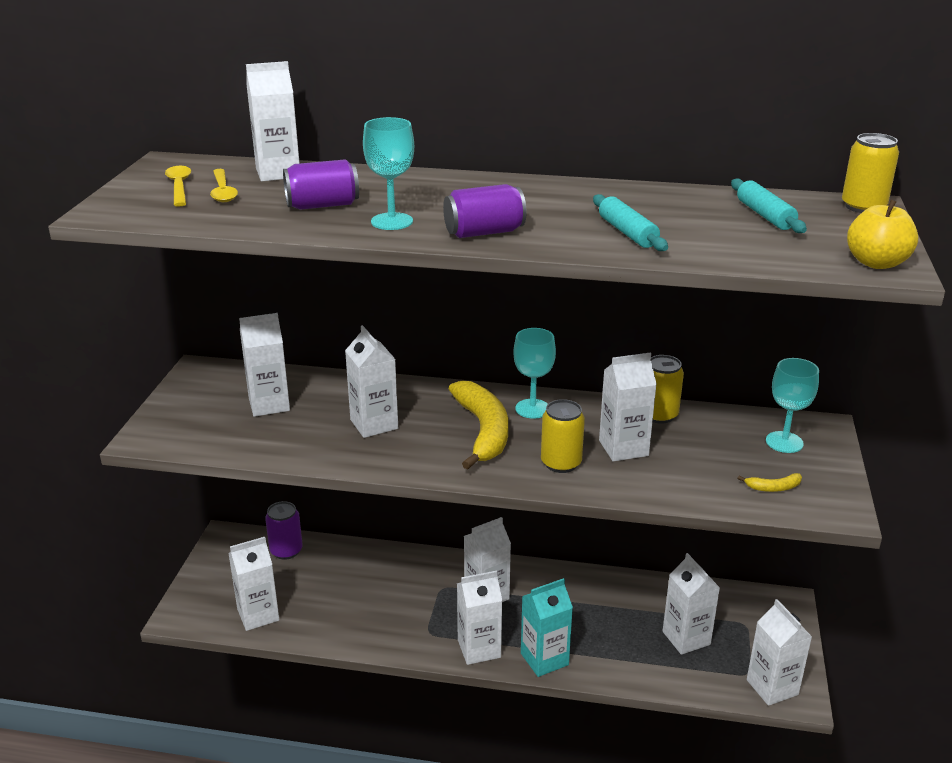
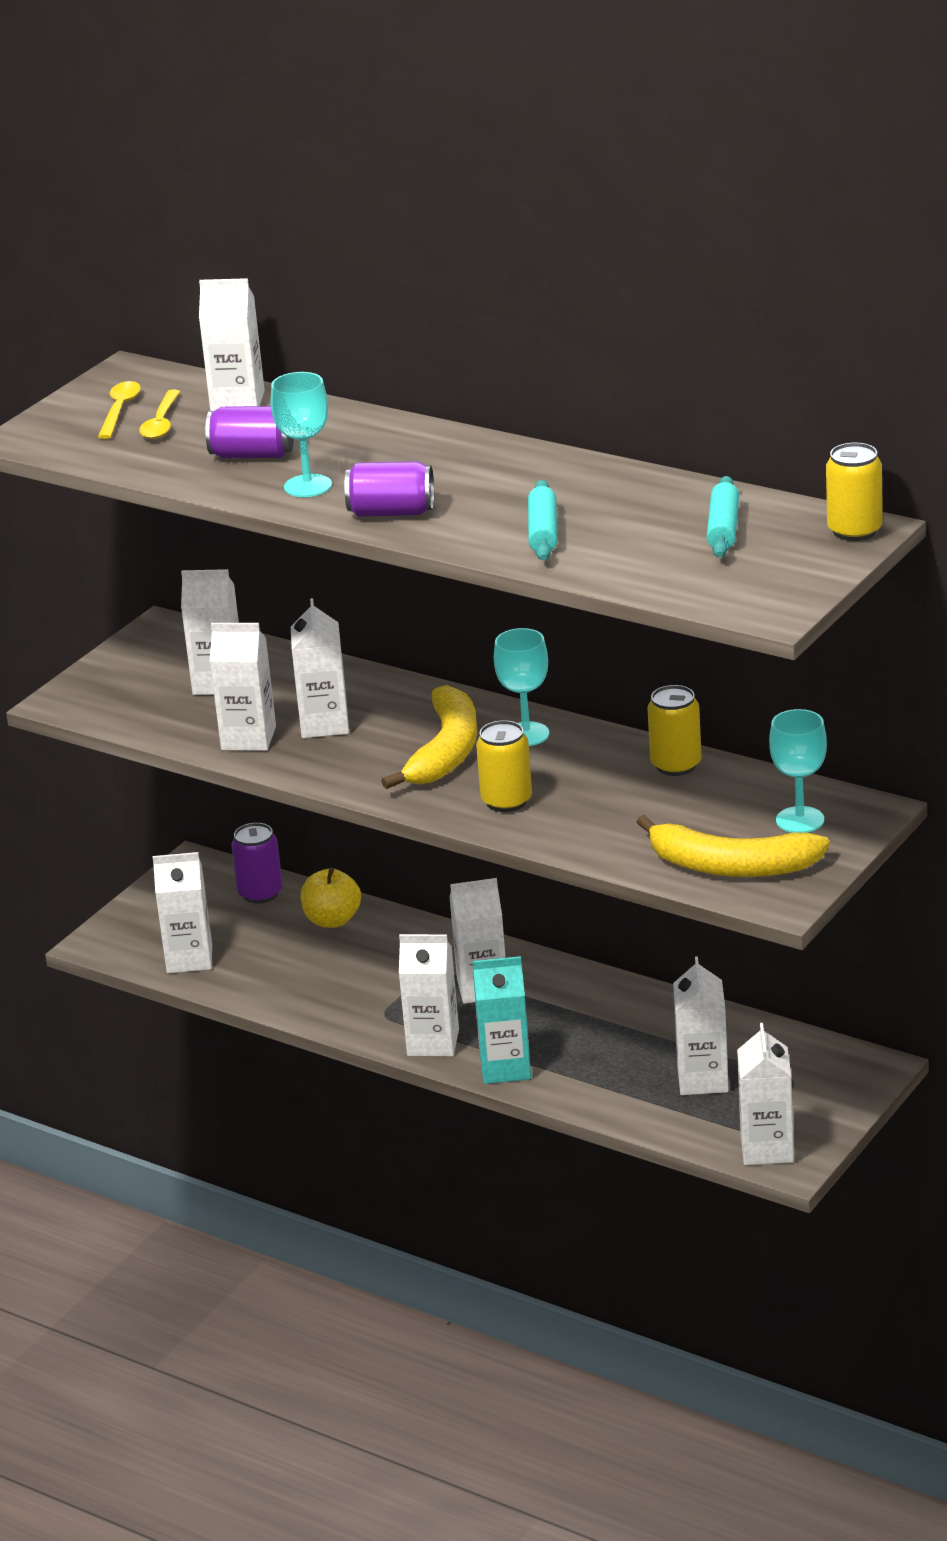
camera: 25 degrees right, 0 degrees up
white carton [599,352,657,462] -> white carton moved to [210,623,276,751]
yellow banana [737,473,802,492] -> yellow banana [637,815,830,877], size x2.44
yellow apple [847,200,918,269] -> yellow apple moved to [301,868,361,928]

